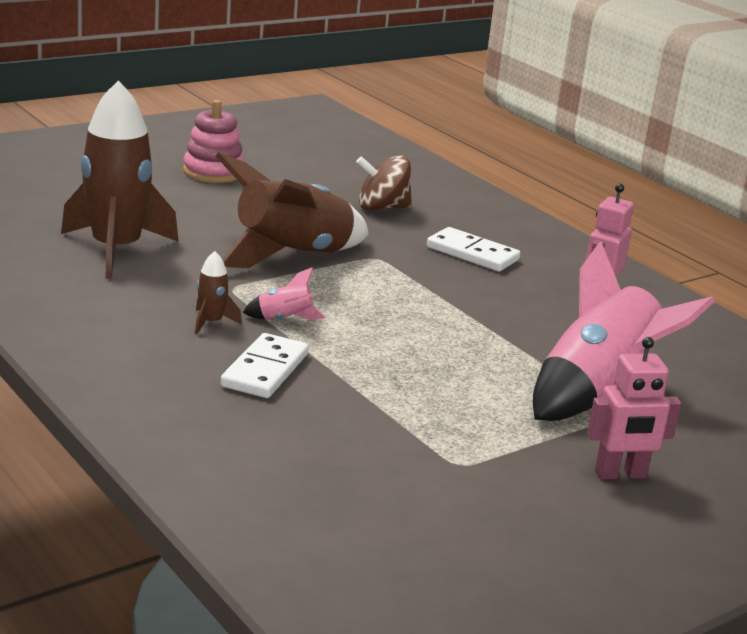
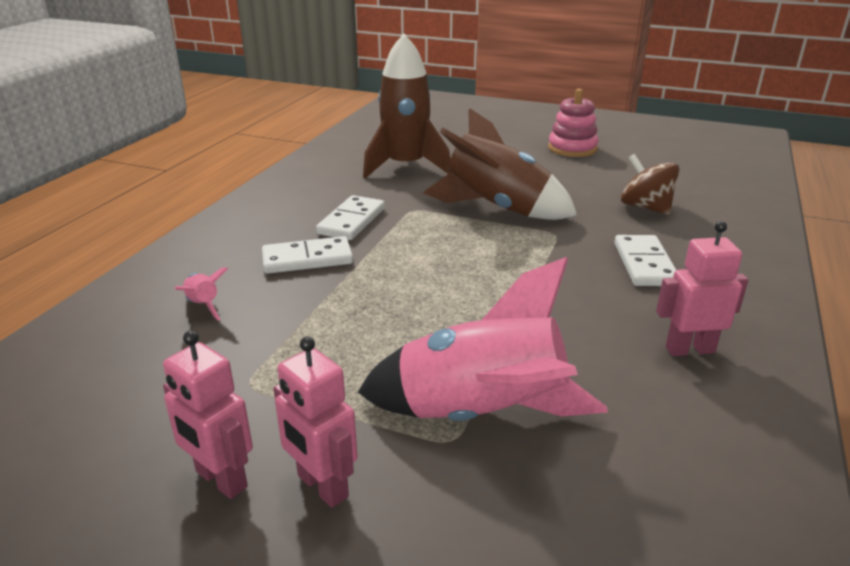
camera: 60 degrees right, 5 degrees up
brown rocket [195,251,242,335] -> white domino [316,195,385,240]
pink rocket [243,267,326,320] -> pink rocket moved to [175,267,228,321]
none -> pink robot [163,331,253,499]

